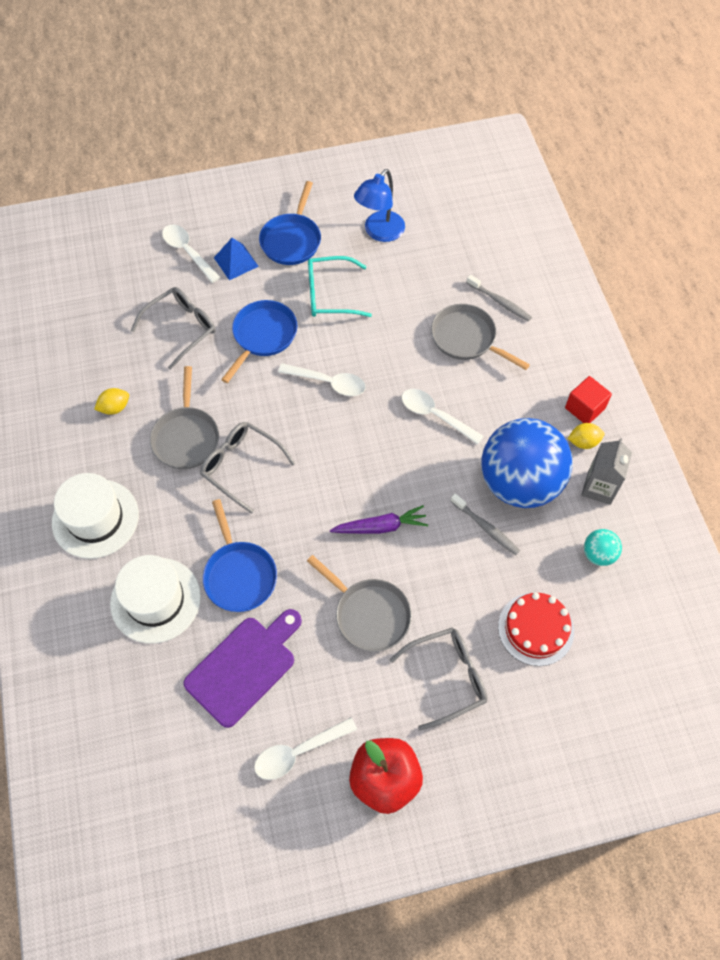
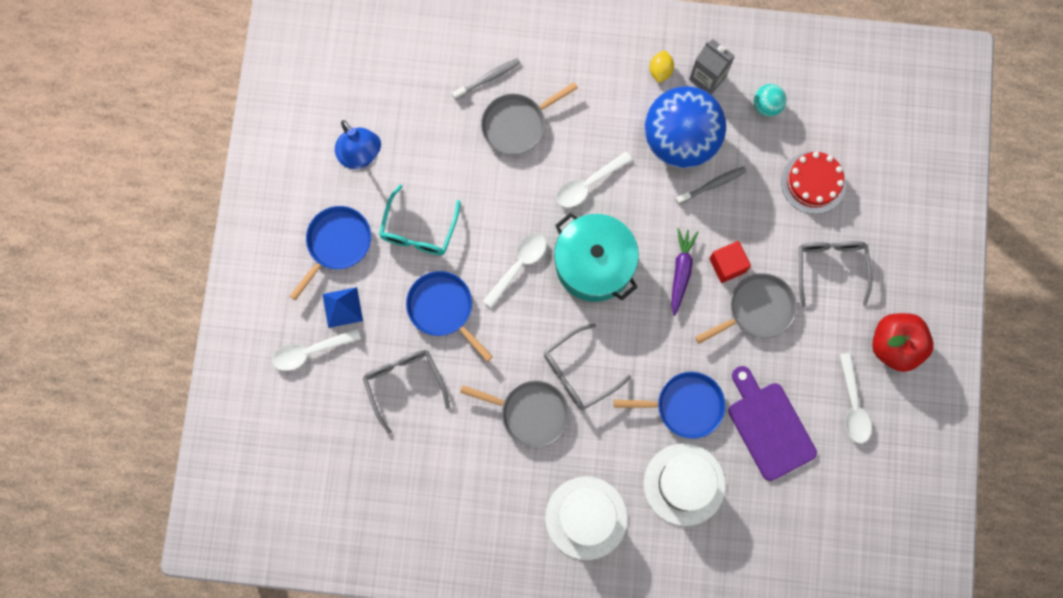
camera: 70 degrees left, 15 degrees up
yellow lemon [94,388,129,415] -> none
blue pan [259,181,321,265] -> blue pan turned 90 degrees counterclockwise [290,206,371,300]
red cube [565,376,612,423] -> red cube moved to [709,241,751,283]
none -> turquoise pot [554,212,639,302]

